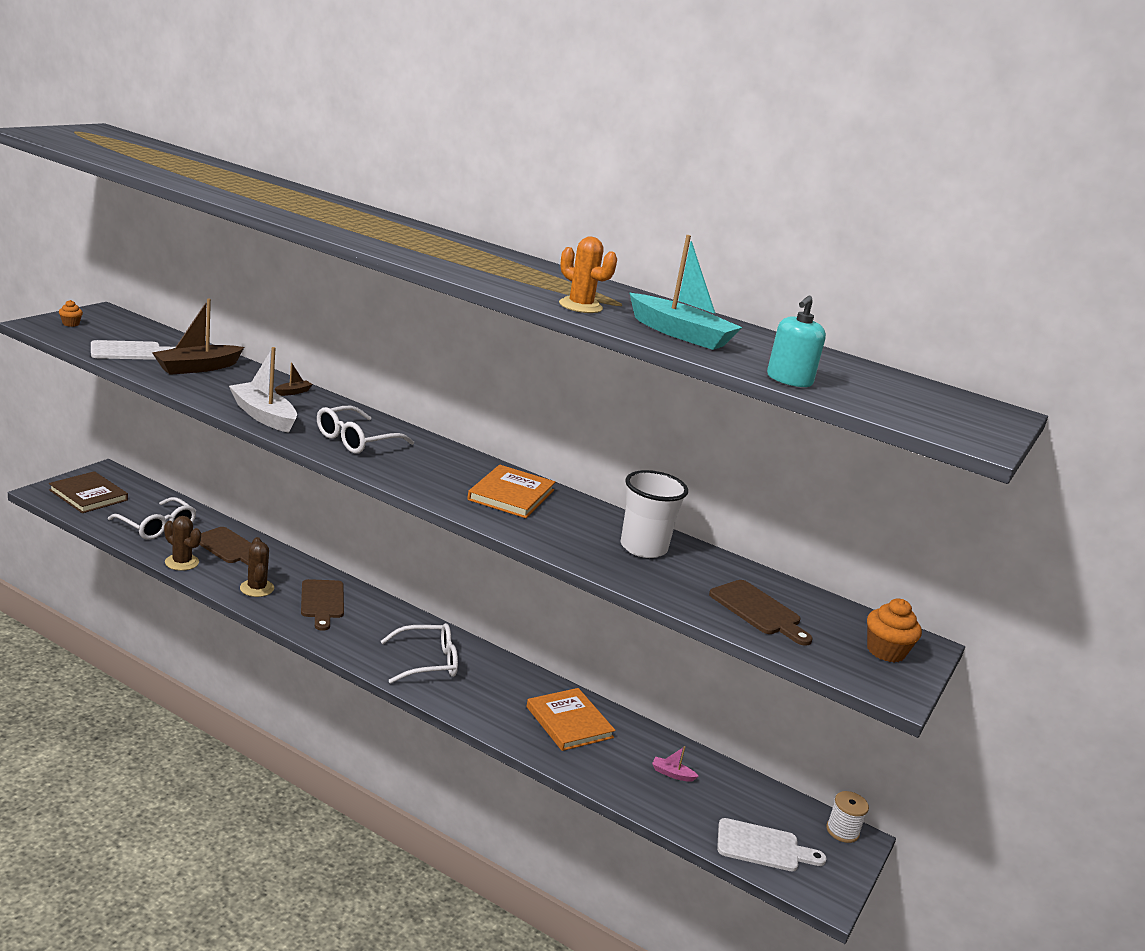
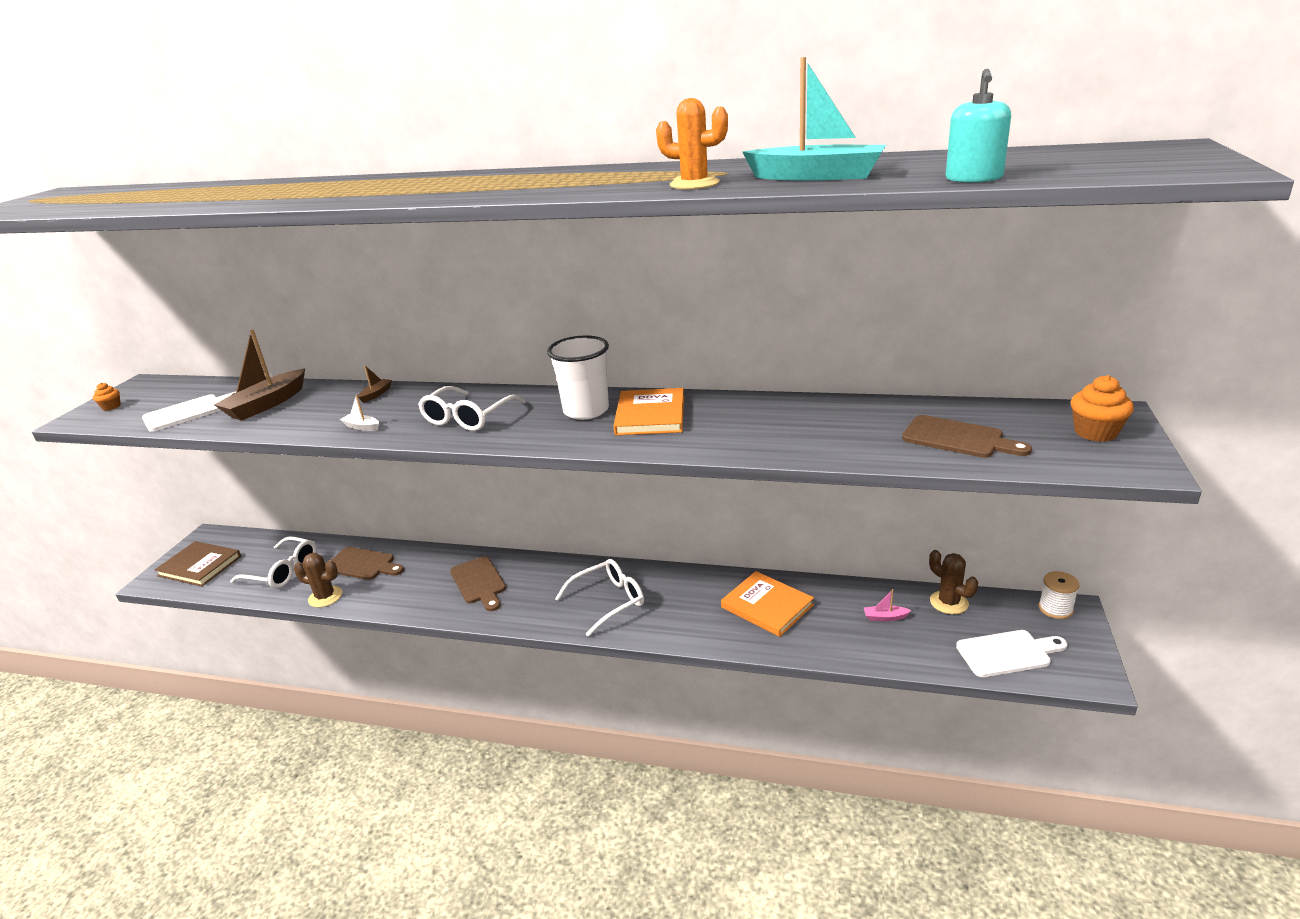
camera: 10 degrees left, 5 degrees up
white boat [229,347,297,433] -> white boat [340,395,379,431], size x0.45
brown cactus [240,537,274,597] -> brown cactus moved to [929,550,978,614]
white cup [621,470,688,558] -> white cup moved to [547,335,609,420]

